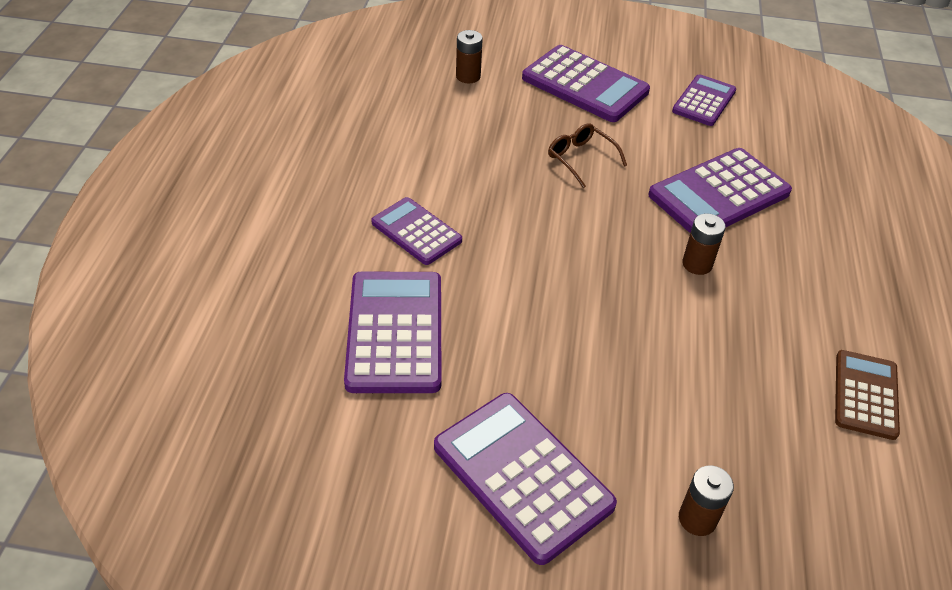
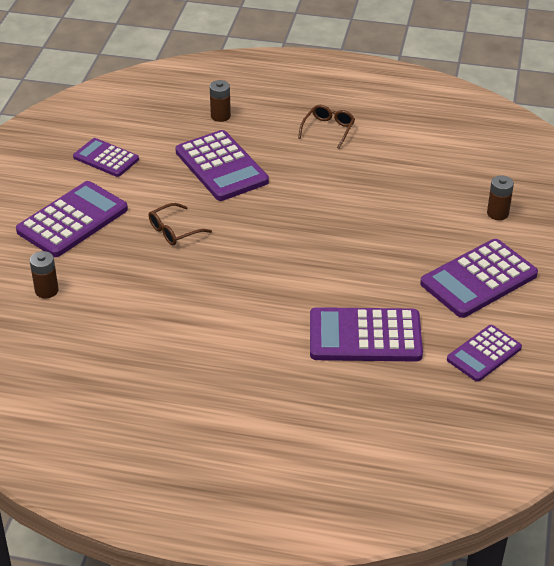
camera: 85 degrees left, 5 degrees down
purple calculator [371,197,462,265] -> purple calculator moved to [447,325,522,382]
brown battery [682,213,726,275] -> brown battery moved to [210,80,231,122]
brown calculator [835,350,900,440] -> none
none -> brown glasses [298,105,355,149]

